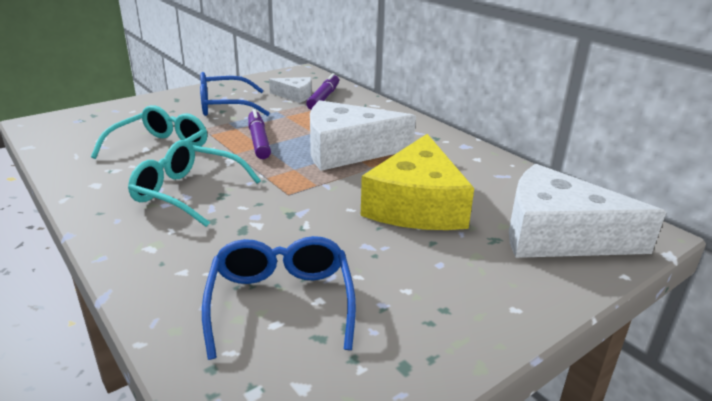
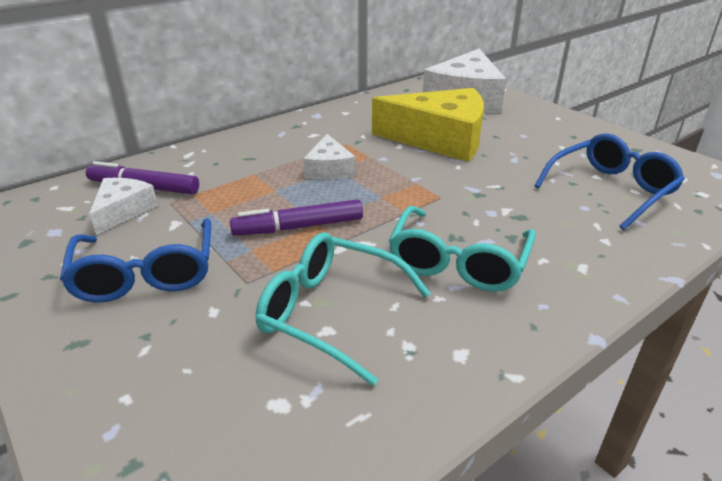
camera: 90 degrees left, 5 degrees up
blue glasses [202,236,356,360] -> blue glasses turned 150 degrees clockwise [534,133,685,230]
white cheese [310,100,416,171] -> white cheese [303,134,355,180], size x0.50

